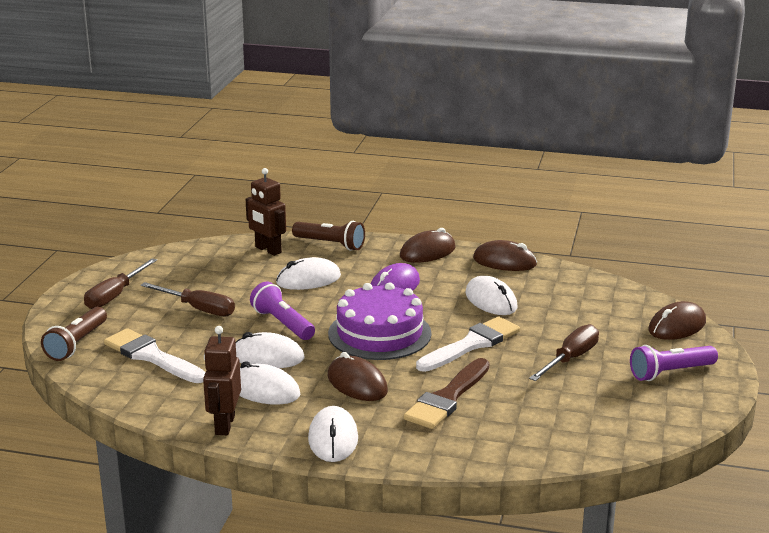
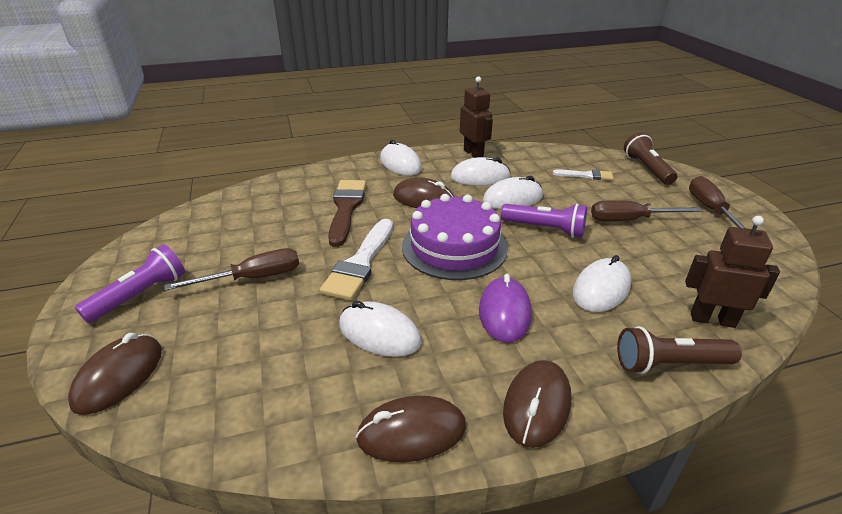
camera: 150 degrees right, 10 degrees up
white brush [104,328,206,383] -> white brush [553,169,614,180], size x0.56
brown screwdriver [529,324,599,381] -> brown screwdriver turned 120 degrees counterclockwise [164,248,299,291]

